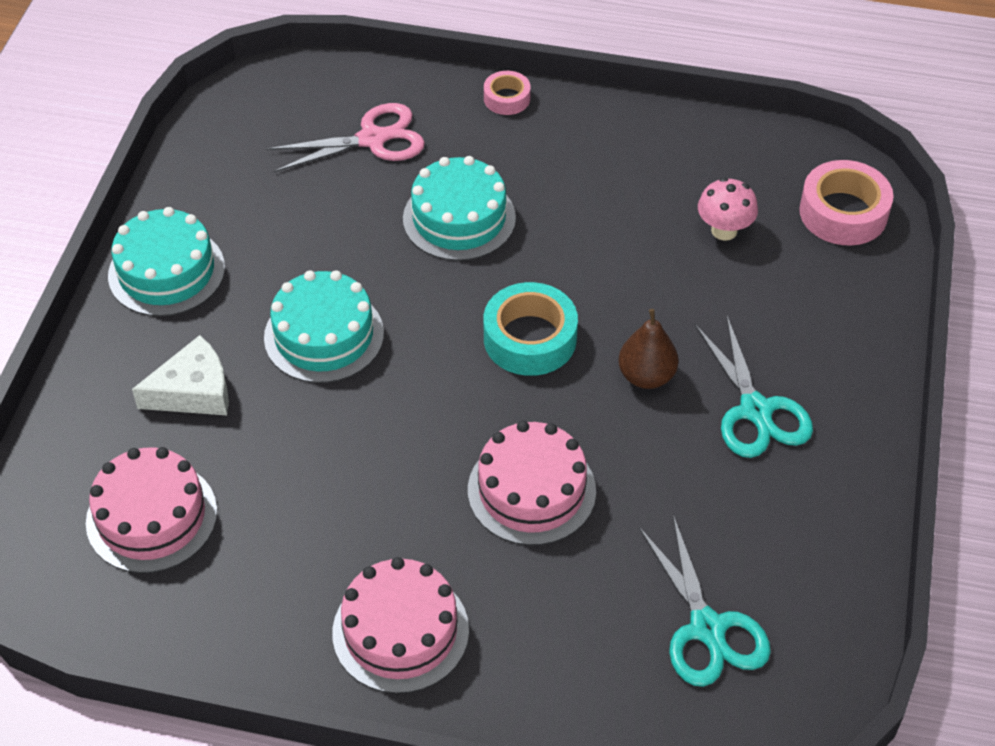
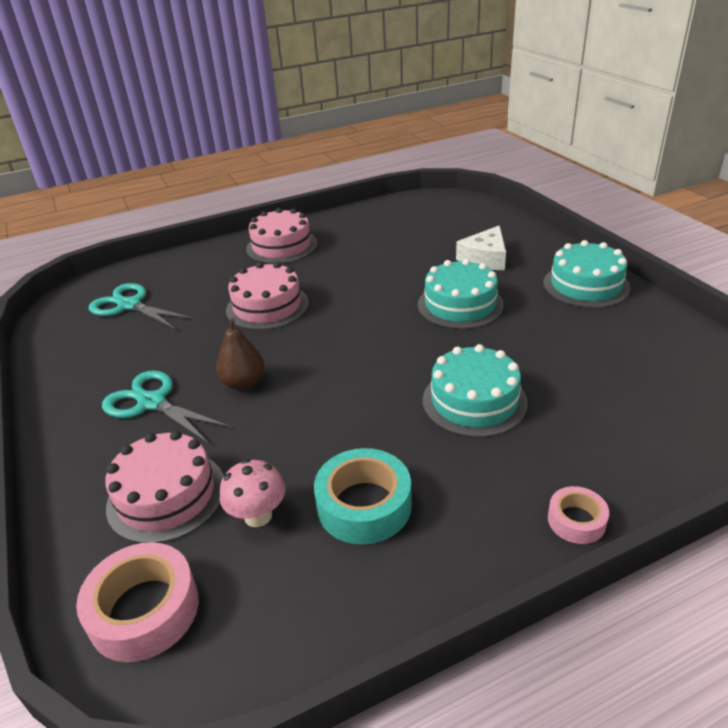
camera: 145 degrees right, 15 degrees down
pink cake [86,447,217,573] -> pink cake moved to [105,431,224,543]
pink scissors [266,103,425,172] -> none
turquoise tape [484,282,578,376] -> turquoise tape moved to [314,448,412,545]

